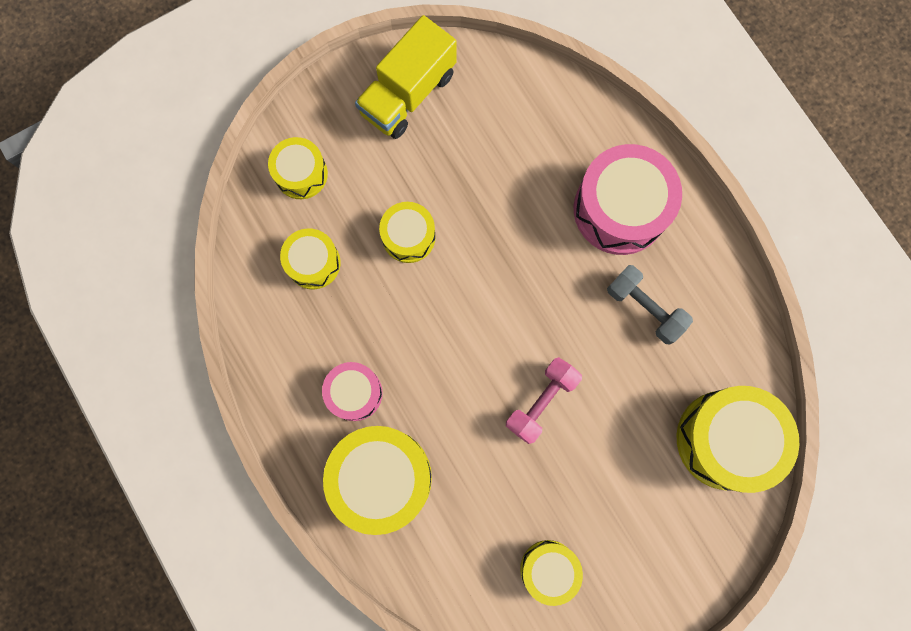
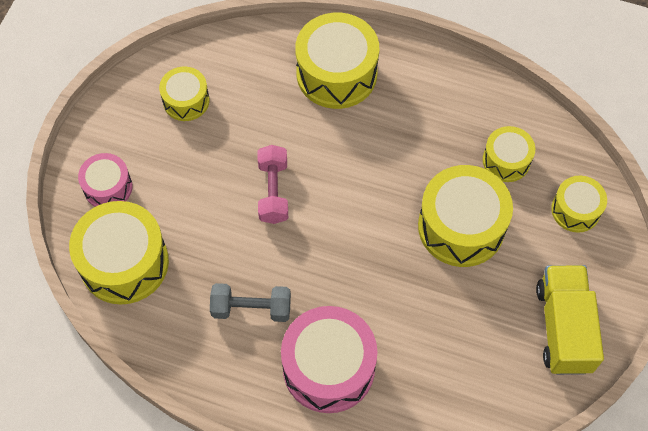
camera: 140 degrees right, 15 degrees down
pink drum [322,362,383,421] -> pink drum moved to [78,153,133,207]
yellow drum [379,202,436,263] -> yellow drum [418,165,513,267], size x1.76

